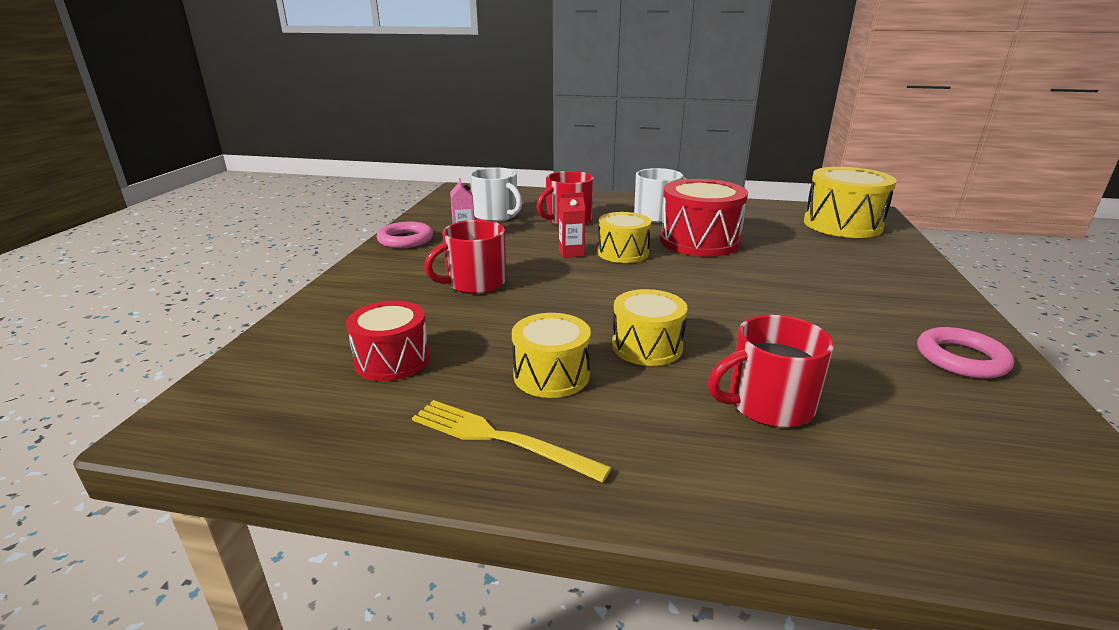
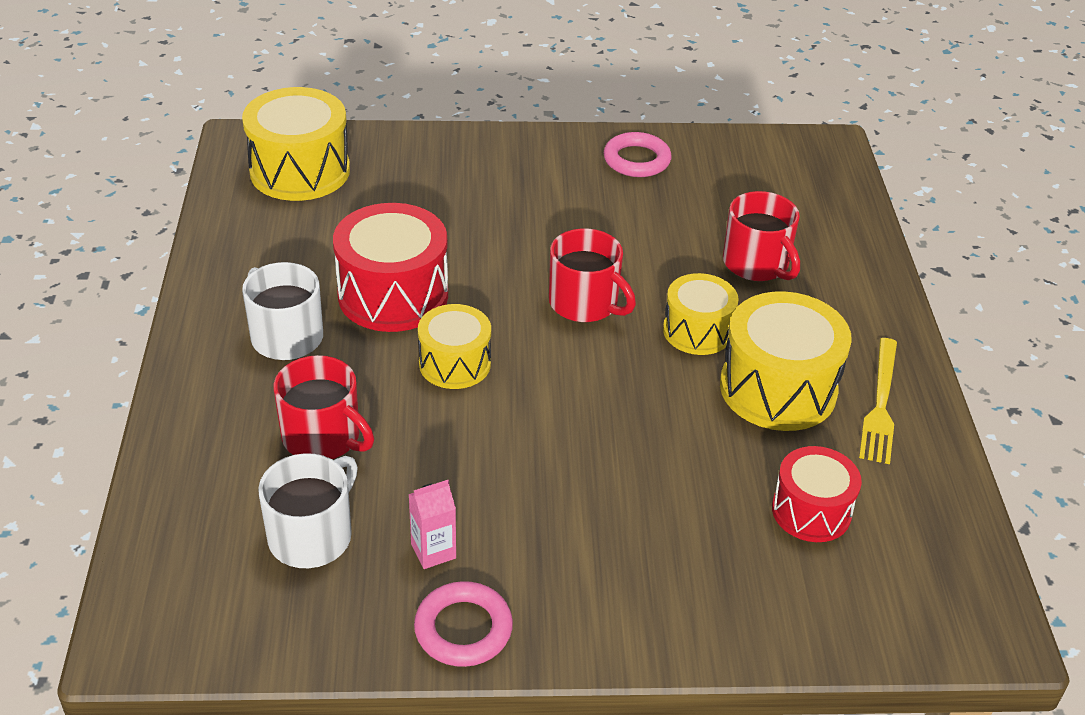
camera: 105 degrees left, 15 degrees up
red mug [424,220,506,294] -> red mug moved to [549,228,636,322]
yellow drum [512,313,591,398] -> yellow drum [720,291,852,431], size x1.61
red carton [559,192,585,258] -> none

